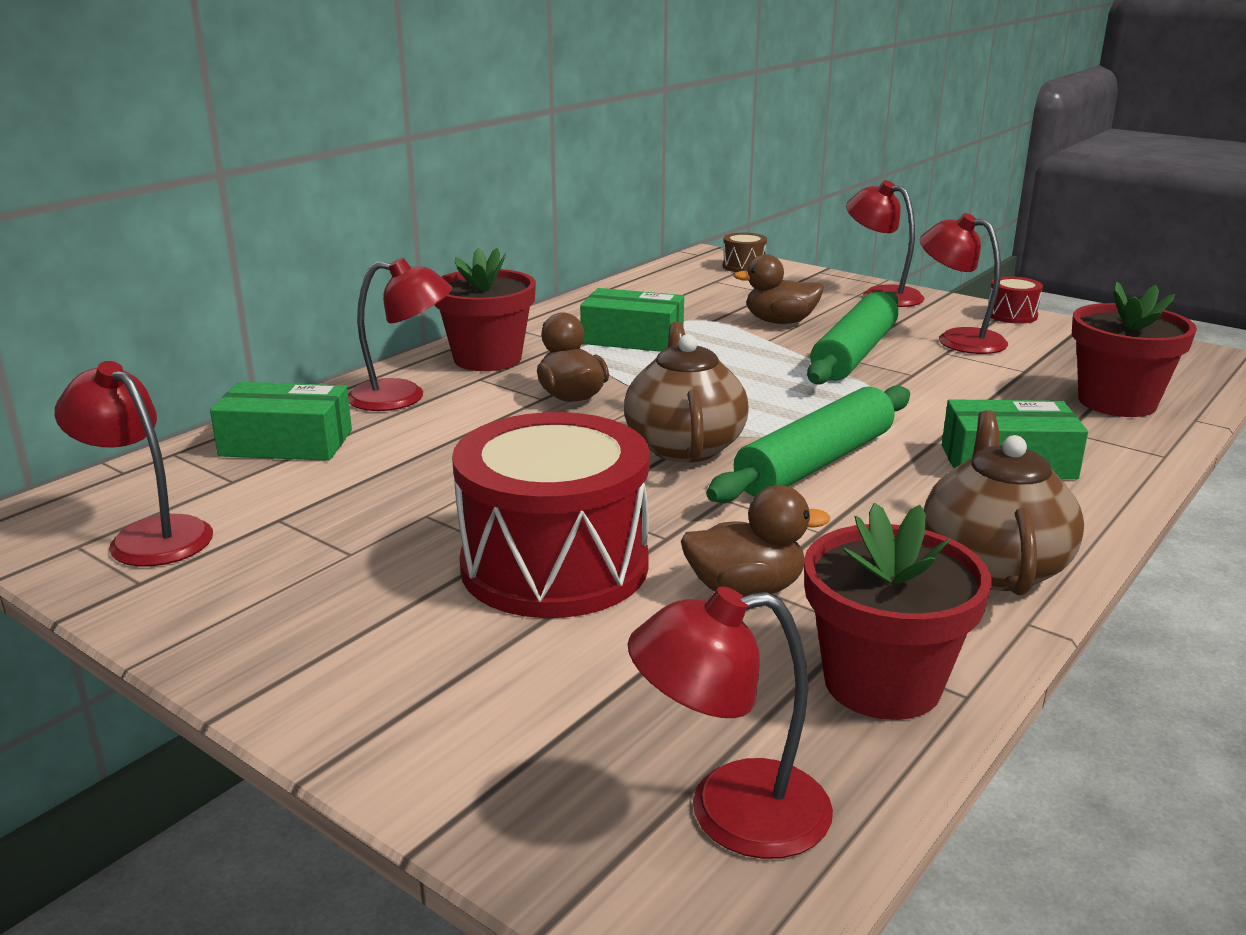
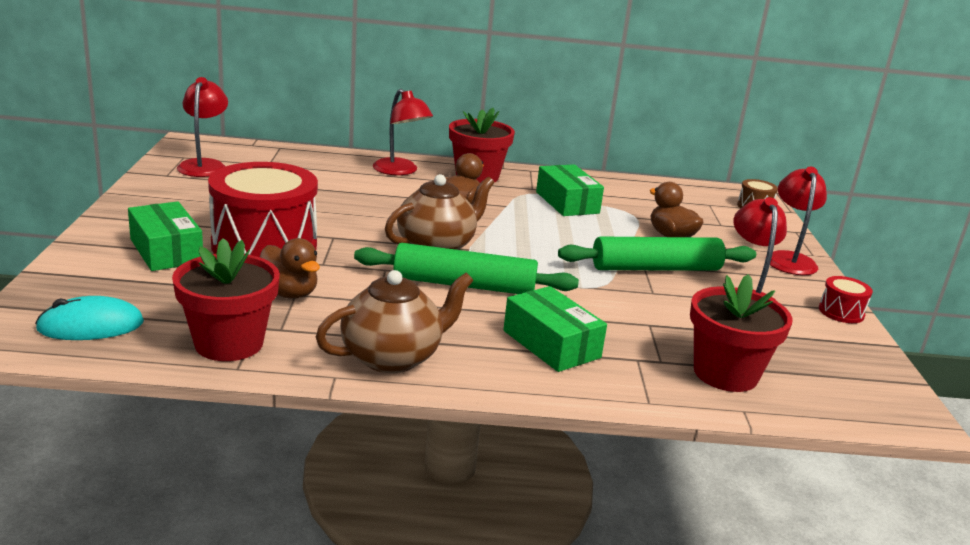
camera: 50 degrees right, 0 degrees up
green box [210,382,352,461] -> green box moved to [128,201,203,271]
red lamp [628,587,833,859] -> turquoise mouse [35,296,144,340]

